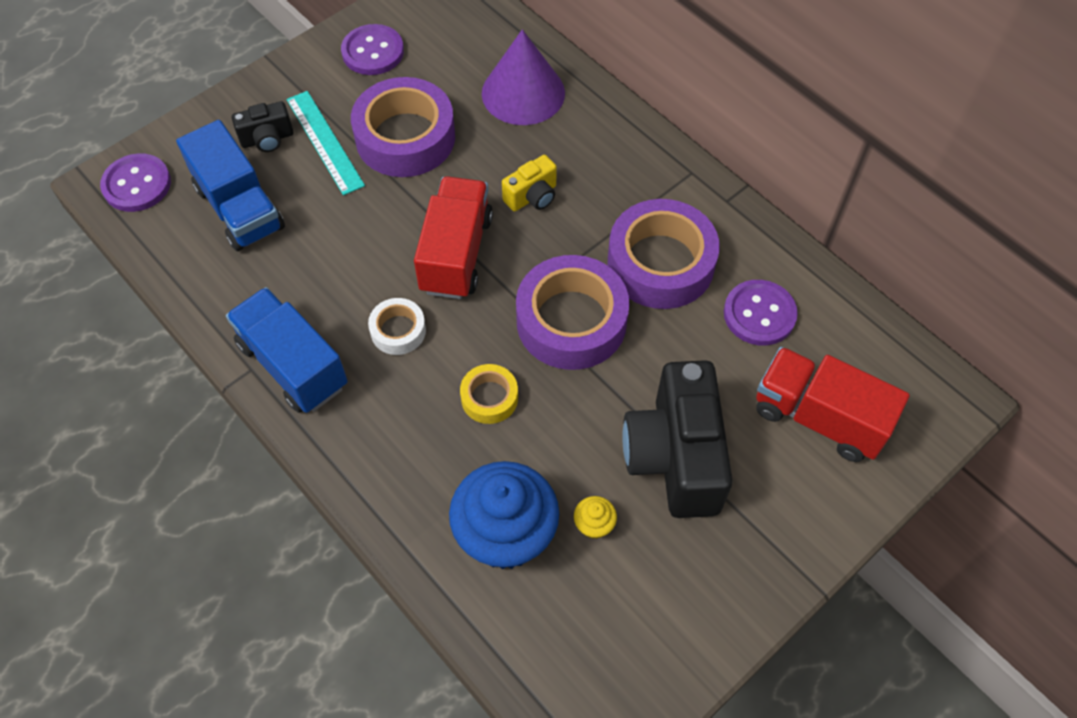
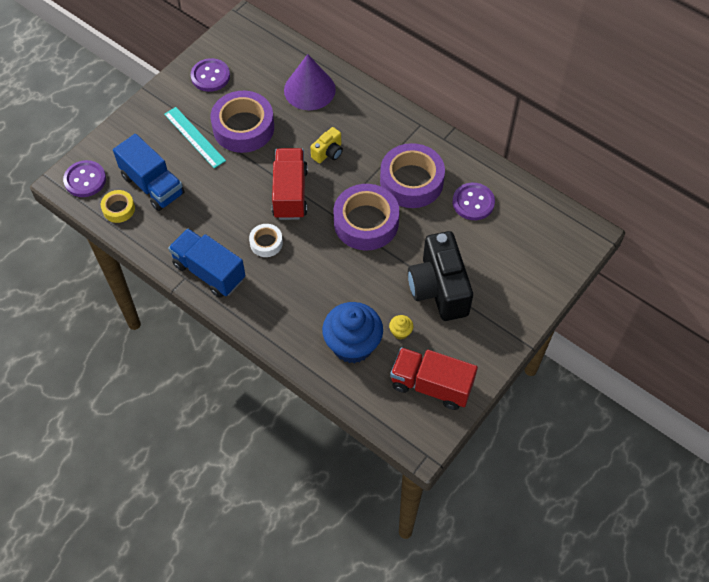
camera: 10 degrees left, 0 degrees up
black camera [232,101,294,152] -> none
yellow tape [460,364,518,424] -> yellow tape moved to [101,190,135,223]
red truck [756,347,910,462] -> red truck moved to [390,347,478,410]

